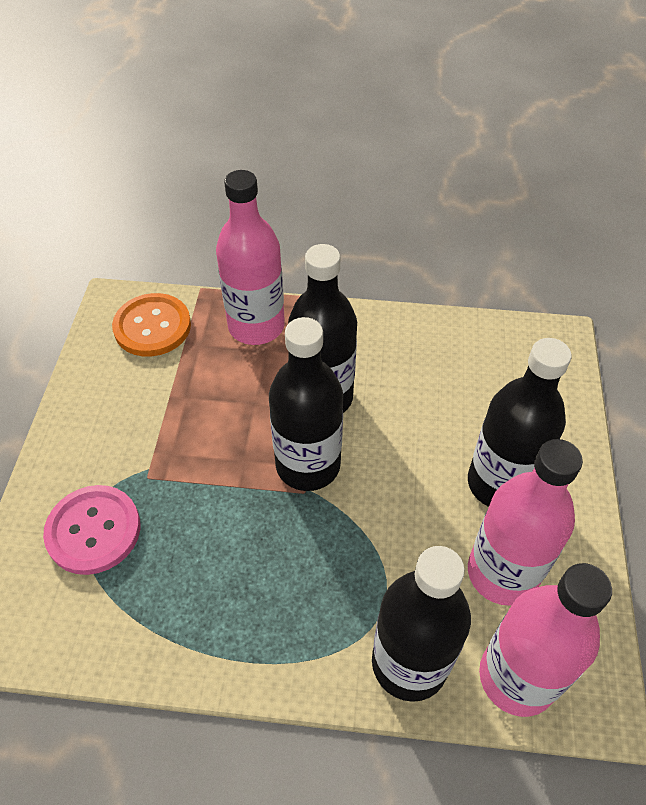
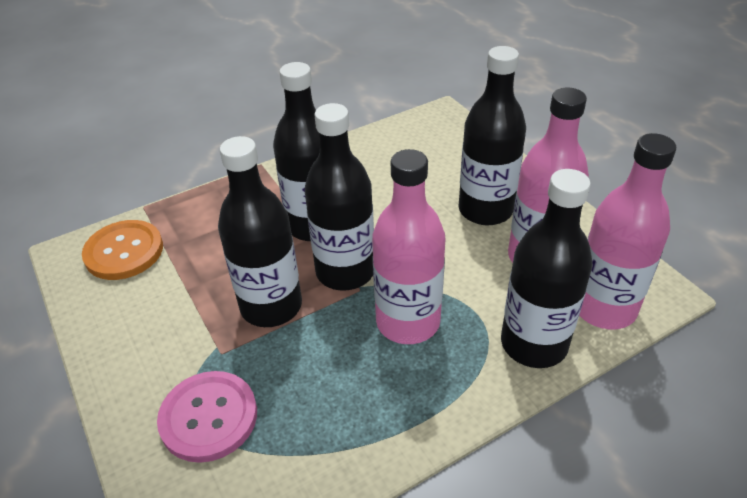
camera: 35 degrees left, 10 degrees down
pink bottle [216,170,285,345] -> pink bottle moved to [372,149,445,344]
none -> black bottle [218,136,302,327]

